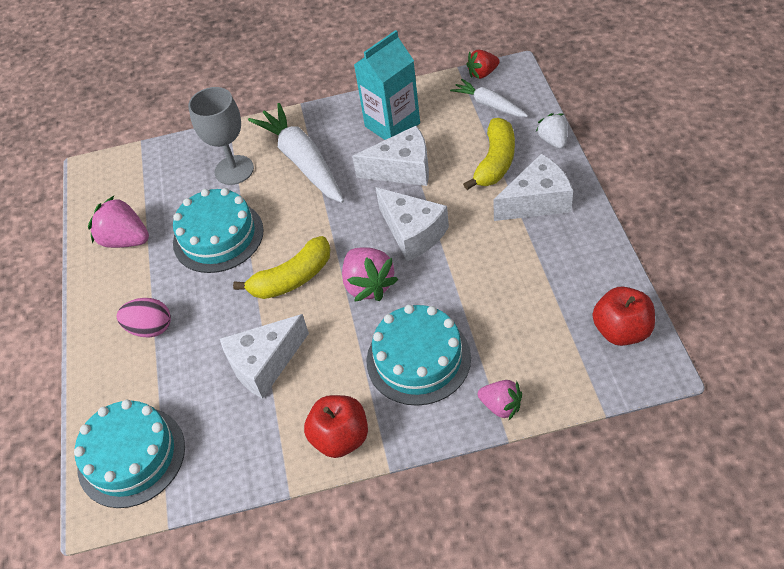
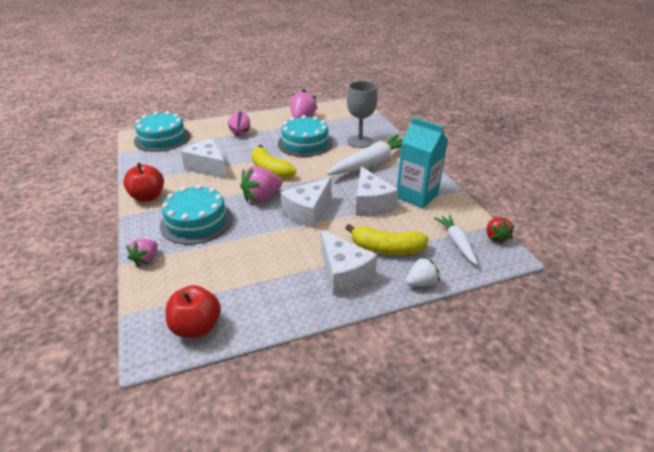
camera: 75 degrees right, 15 degrees down
white carrot [450,79,528,117] -> white carrot turned 45 degrees counterclockwise [434,215,478,265]
red strawberry [466,50,500,79] -> red strawberry turned 150 degrees counterclockwise [487,217,515,244]

